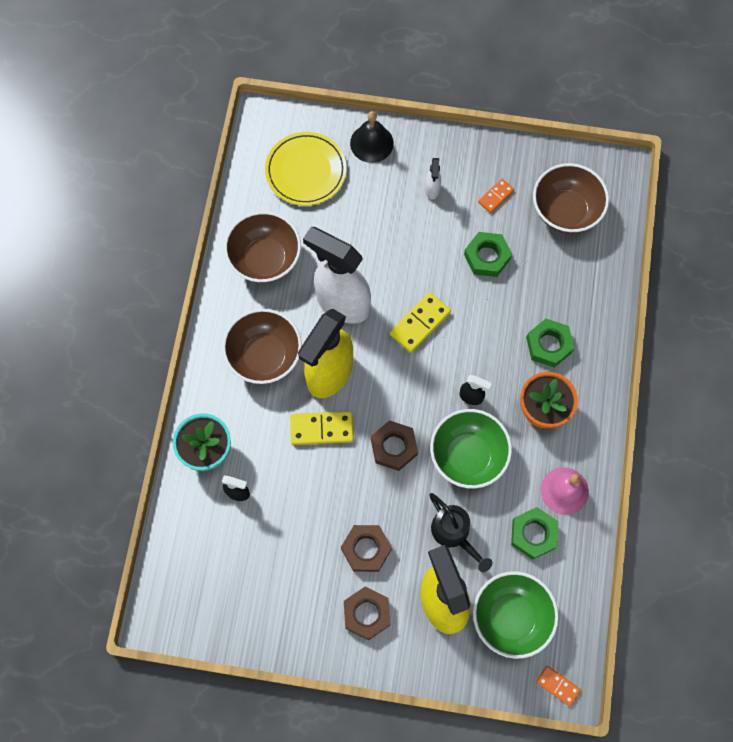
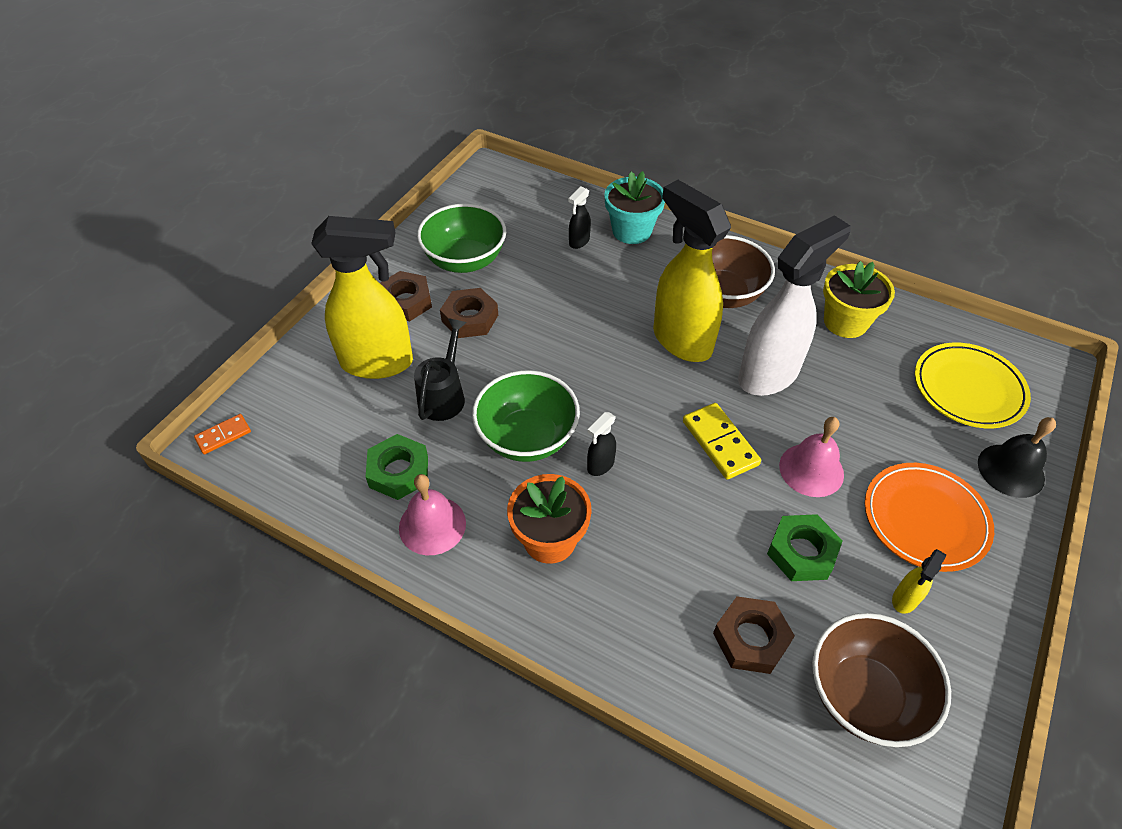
camera: 110 degrees right, 20 degrees down
brown bowl [224,211,301,283] -> yellow flower pot [823,261,895,338]
yellow domino [290,411,354,445] -> none
brown nut [371,420,418,471] -> brown nut moved to [713,596,795,674]
white spray bottle [425,158,441,199] -> orange plate [865,463,994,572]
black watering can [429,493,492,572] -> black watering can turned 120 degrees clockwise [414,318,467,421]
green bowl [473,571,559,659] -> green bowl moved to [417,203,506,273]
orange domino [478,179,514,213] -> yellow spray bottle [892,549,946,614]
green nut [526,319,574,368] -> none
none -> pink bell [779,417,844,497]

